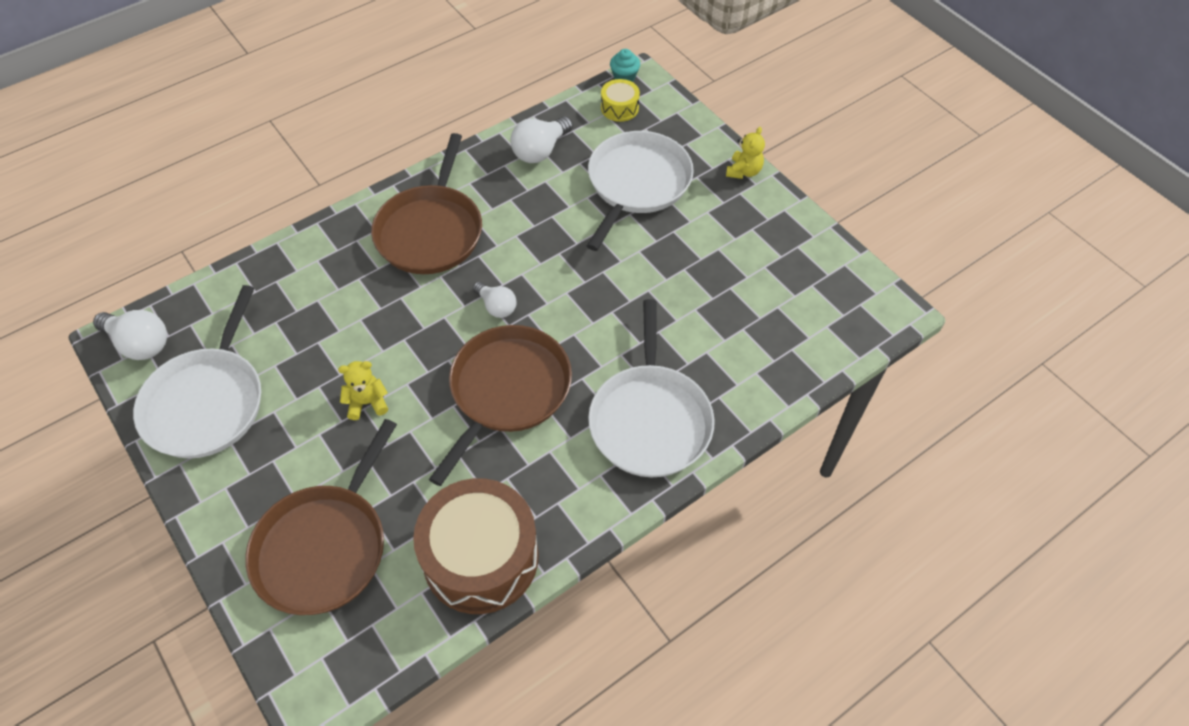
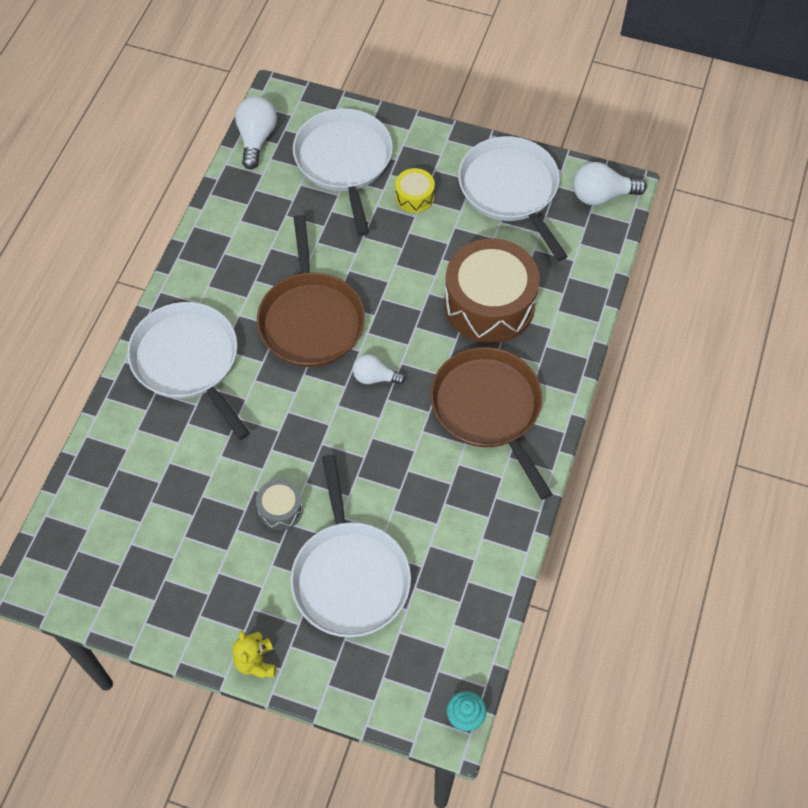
camera: 145 degrees right, 5 degrees up
brown pan [245,419,397,615] -> white pan [293,108,393,236]
yellow teddy bear [338,361,388,420] -> none
brown drum [413,478,539,614] -> brown drum moved to [444,239,540,343]
white light bulb [510,116,573,163] -> white light bulb moved to [235,96,277,169]
yellow drum [601,79,640,122] -> yellow drum moved to [395,168,435,213]
none -> grey drum [256,479,303,530]

